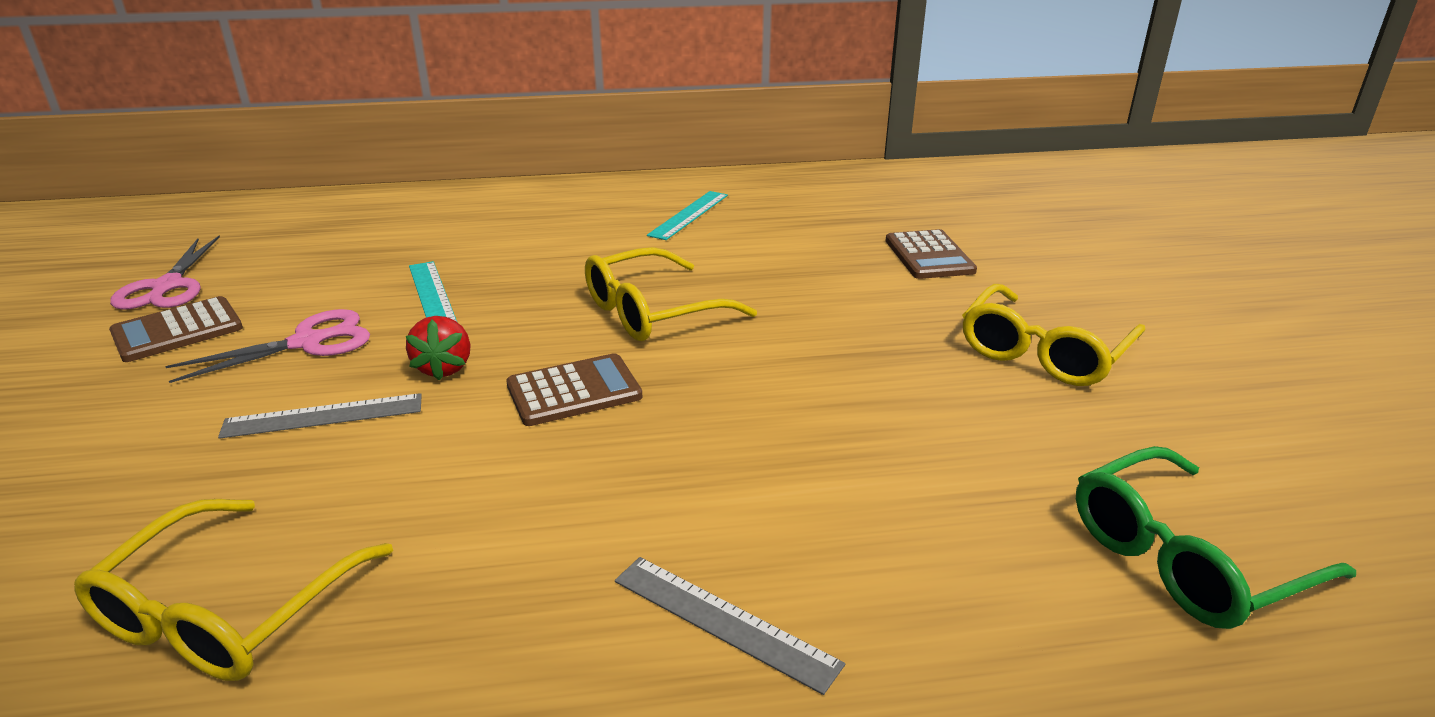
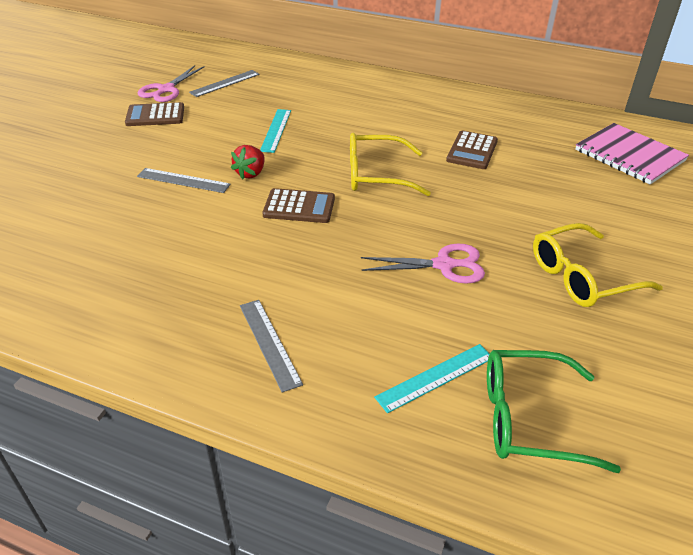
camera: 30 degrees right, 10 degrees up
yellow glasses [74,499,393,681] -> none
pink scissors [165,309,370,383] -> pink scissors moved to [361,243,485,284]
turquoise ruler [647,191,728,240] -> turquoise ruler moved to [374,344,490,413]
brown calculator [886,229,977,279] -> brown calculator moved to [446,130,498,169]
none -> grey ruler [189,70,260,97]
none -> pink notebook [575,123,689,184]

